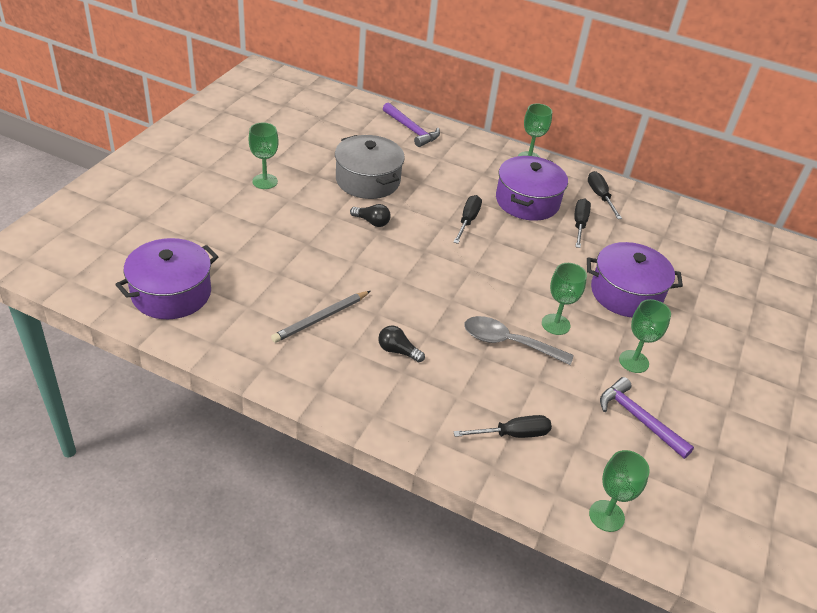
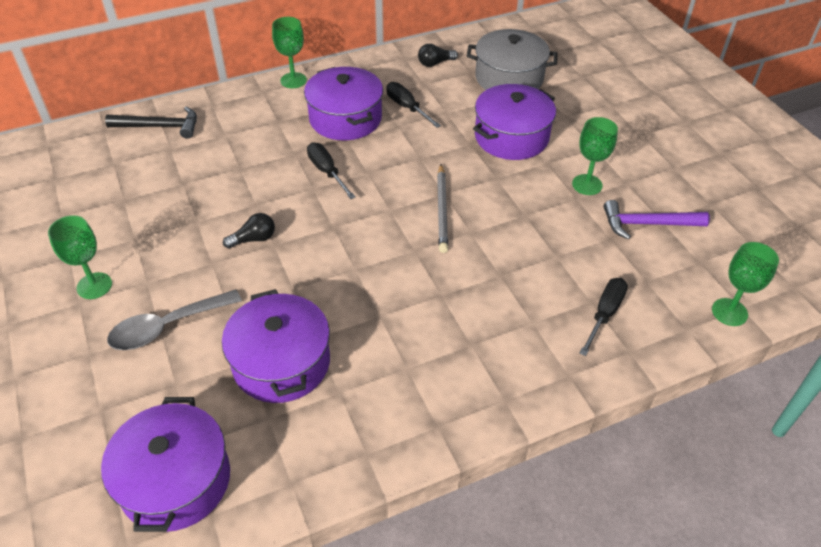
camera: 45 degrees left, 5 degrees up
grey pencil [271,291,370,343] -> grey pencil moved to [437,164,448,253]
grey pot [335,135,405,199] -> grey pot moved to [467,29,558,90]
black light bulb [378,326,425,362] -> black light bulb moved to [418,44,458,67]
purple hammer [383,102,440,147] -> black hammer [105,107,197,139]
grey spoon [464,316,574,365] -> grey spoon moved to [107,289,242,350]
green goblet [542,263,587,335] -> none
black screwdriver [588,171,622,219] -> none
none -> purple pot [222,289,330,403]

